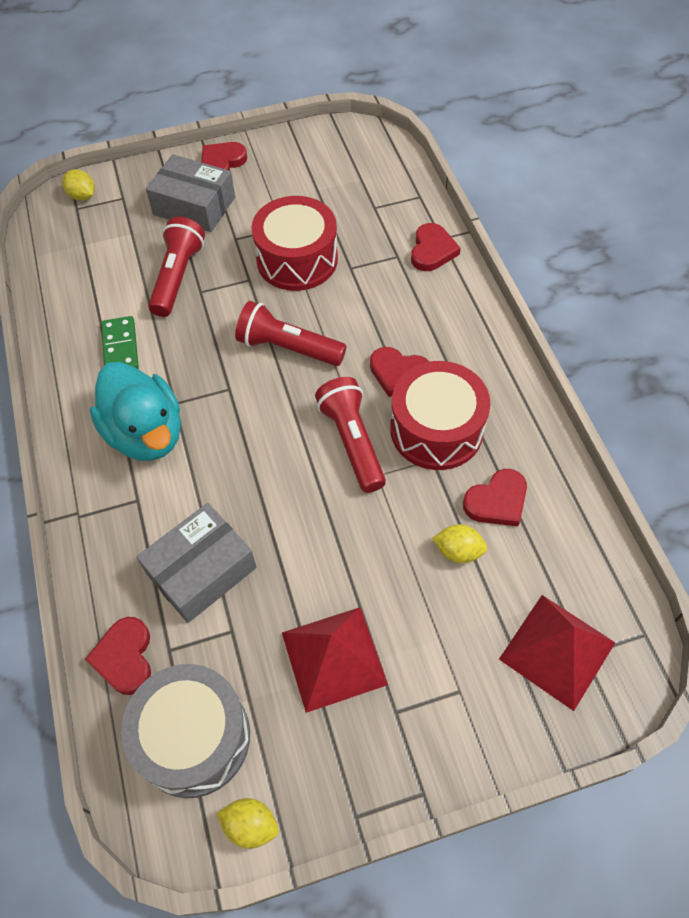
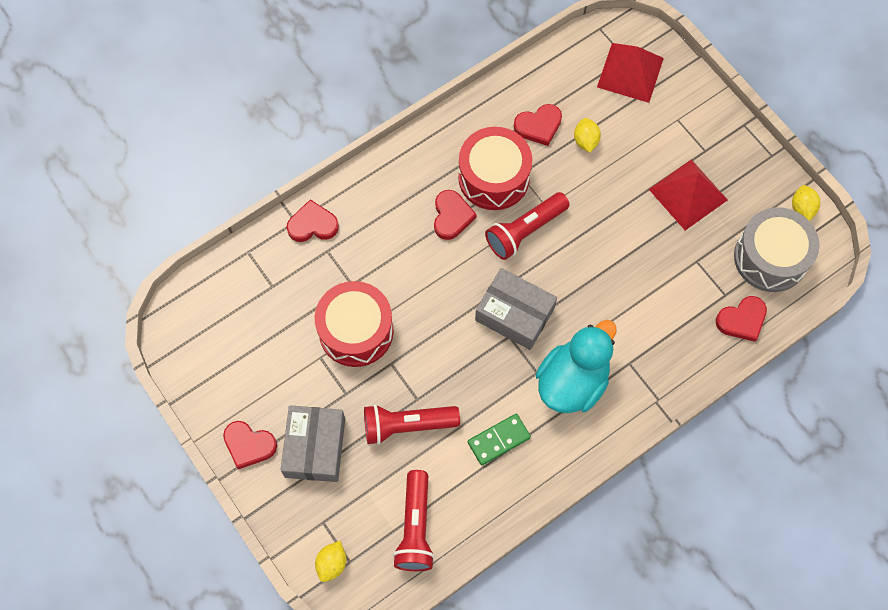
camera: 110 degrees left, 10 degrees up
grey box [137,503,257,623] -> grey box moved to [475,268,557,350]
red flashlight [235,301,347,366] -> red flashlight moved to [393,470,435,571]
red heart [463,469,527,526] -> red heart turned 120 degrees clockwise [514,104,562,146]

